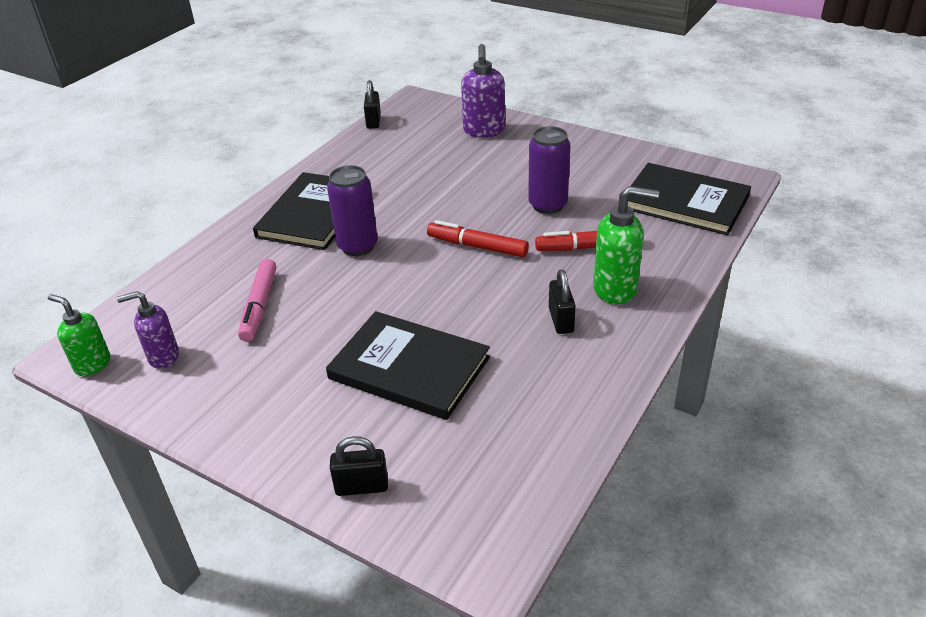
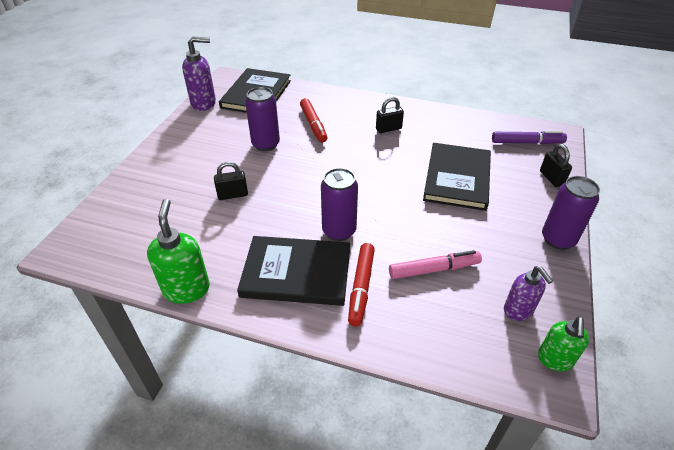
camera: 105 degrees left, 5 degrees up
black padlock [364,80,381,129] -> black padlock moved to [214,162,248,200]
red marker [427,220,529,257] -> red marker moved to [348,243,375,326]
purple soap dispenser [461,44,505,138] -> purple soap dispenser moved to [182,36,216,111]
green soap dispenser [593,186,659,304] -> green soap dispenser moved to [147,199,210,304]
none -> purple marker [492,131,567,144]
none -> purple can [542,176,600,250]

